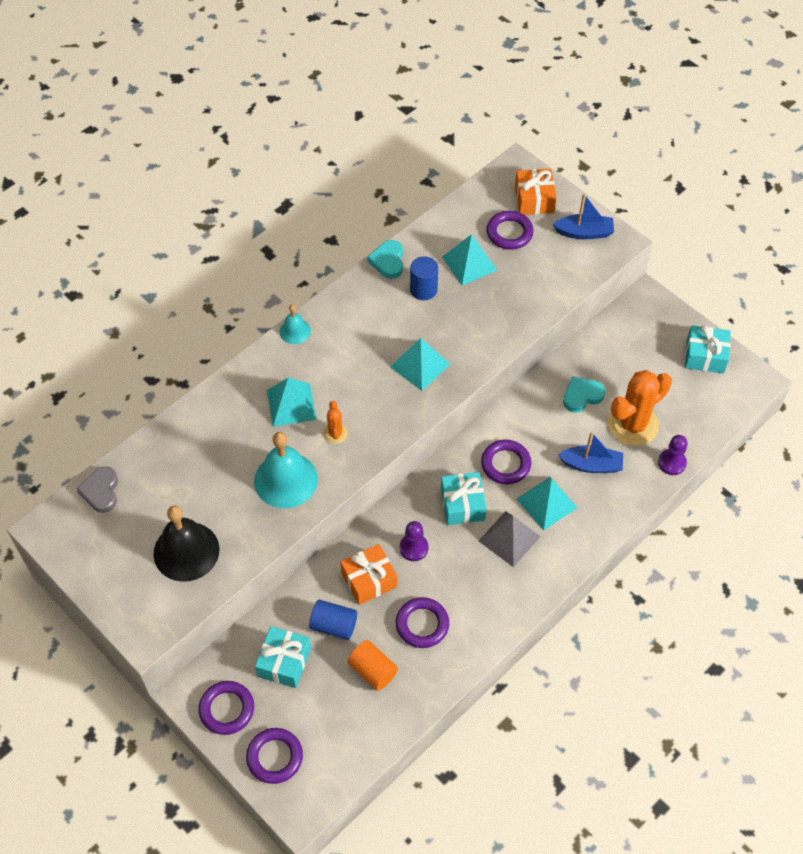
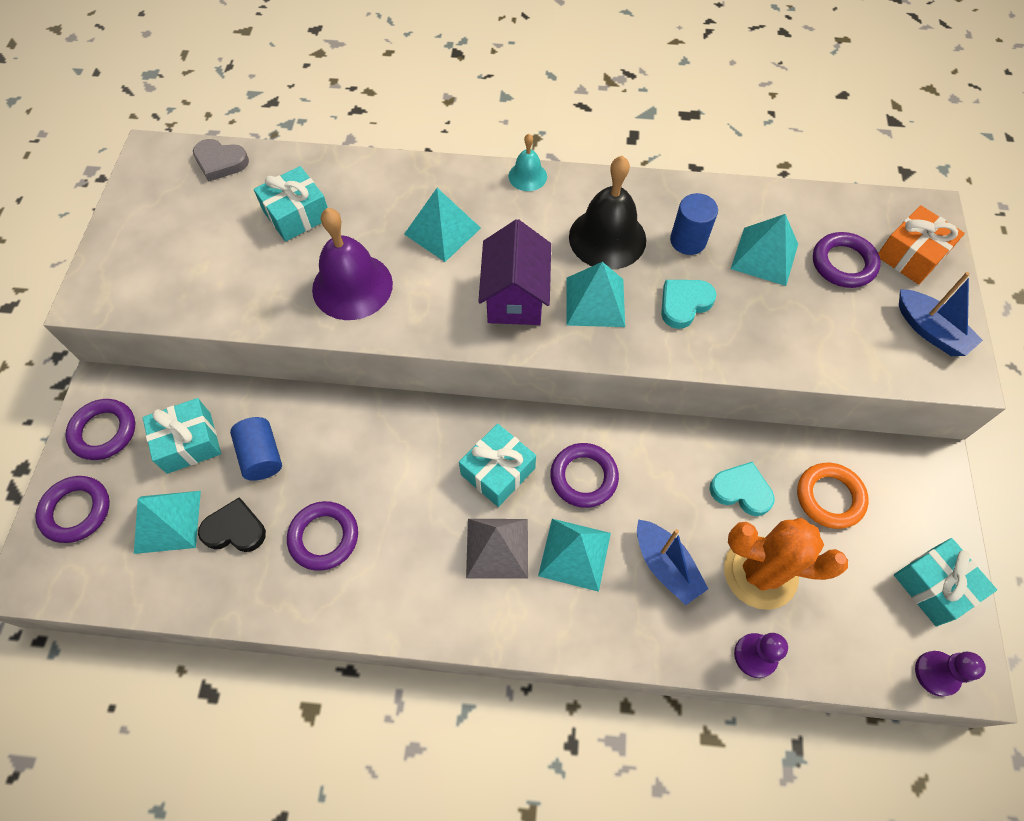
camera: 50 degrees right, 5 degrees up
grey heart [76,466,118,513] -> grey heart turned 120 degrees counterclockwise [193,139,249,181]
black bell [153,506,219,582] -> black bell moved to [569,156,646,270]
turquoise bell [254,432,318,508] -> purple bell [312,208,393,320]
orange cactus [323,401,348,444] -> none
orange gift [340,544,397,605] -> none
orange cylinder [347,640,398,691] -> black heart [198,497,266,552]
turquoise heart [367,240,403,279] -> turquoise heart moved to [661,280,716,329]
purple pawn [400,521,429,561] -> purple pawn moved to [915,651,986,697]
none -> turquoise pyramid [134,491,201,554]
none -> turquoise gift [254,166,328,242]
none -> purple house [478,219,551,325]
none -> orange ring [797,463,869,529]

